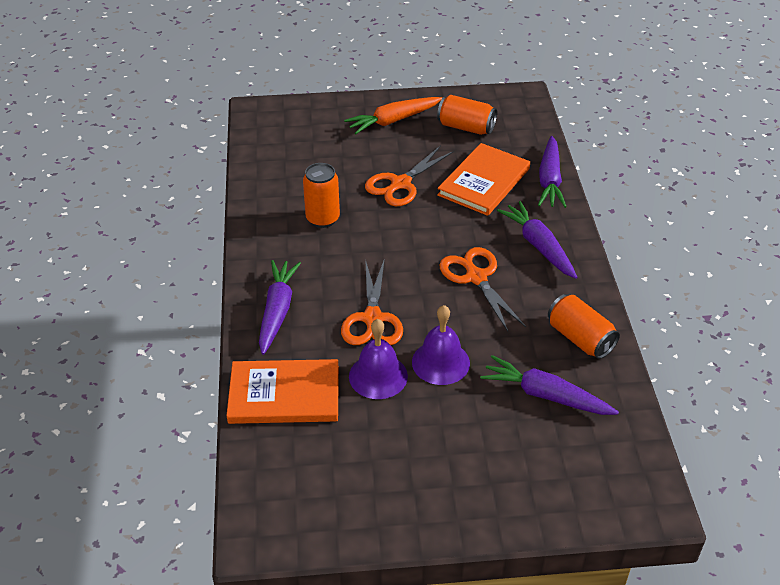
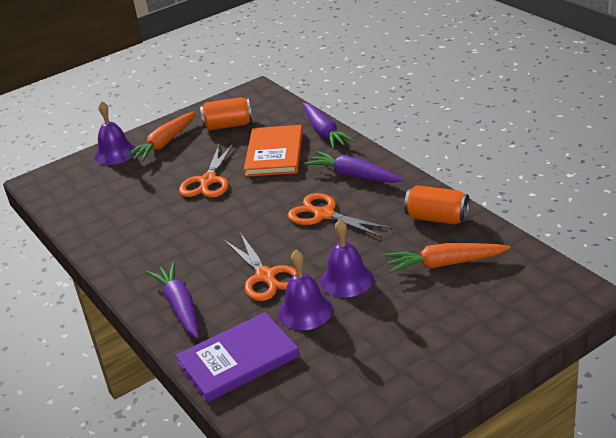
camera: 25 degrees left, 10 degrees down
orange book [226,359,339,424] -> purple book [175,312,300,402]
orange can [303,163,340,228] -> none
purple carrot [480,355,619,415] -> orange carrot [385,243,510,273]
none -> purple bell [95,101,136,165]

